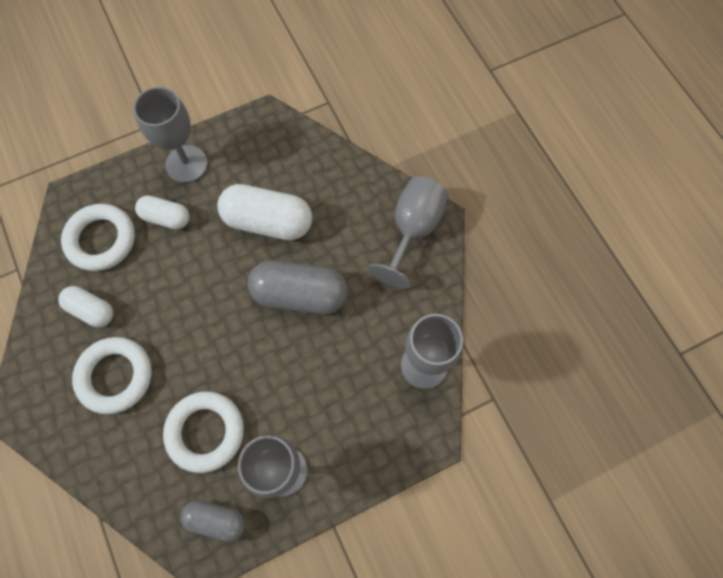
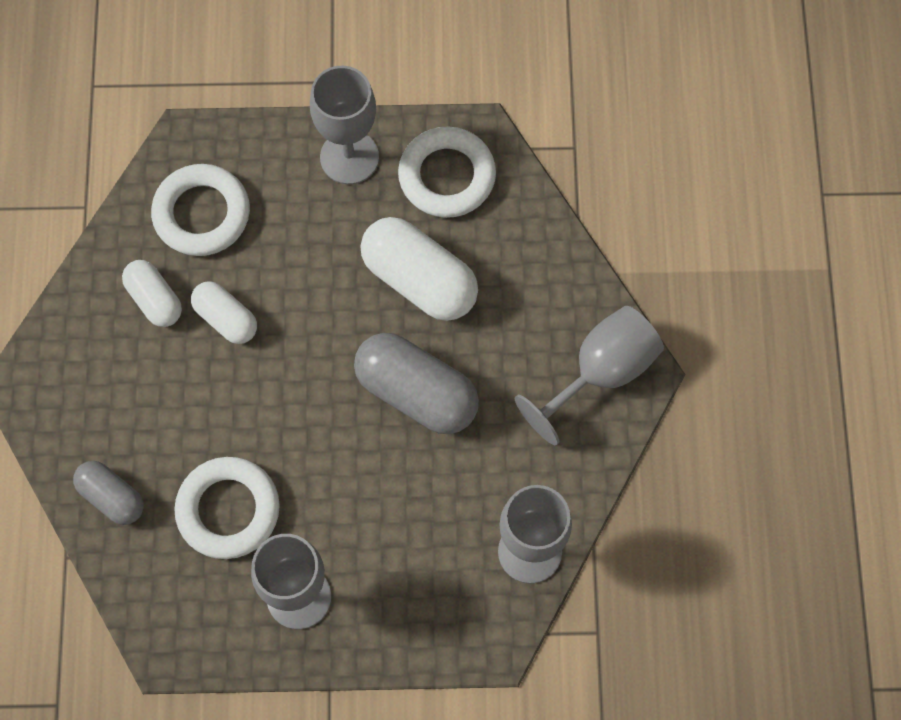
camera: 25 degrees right, 0 degrees up
white ring [72,337,152,414] -> white ring moved to [398,126,496,218]
white capsule [135,196,189,229] -> white capsule moved to [191,281,257,344]
grey capsule [181,500,245,542] -> grey capsule moved to [73,461,144,525]

